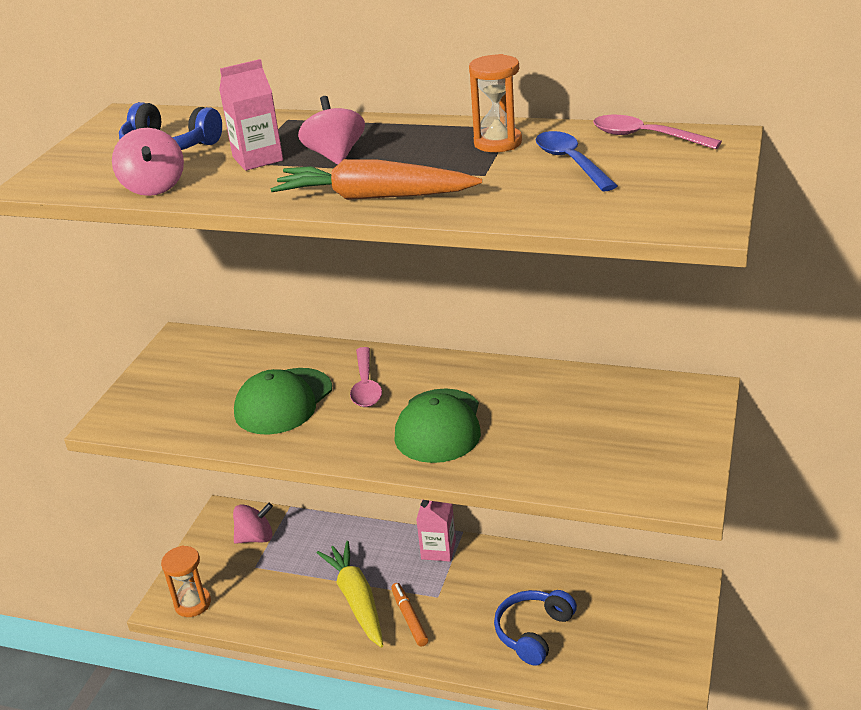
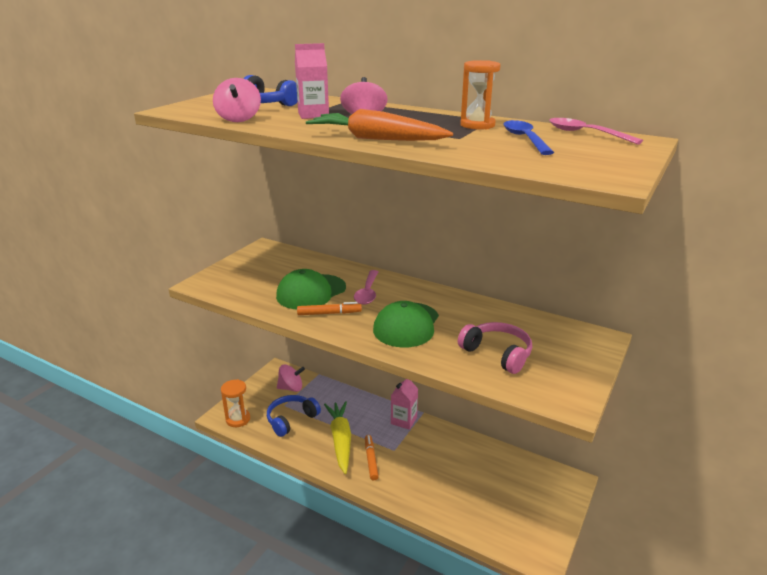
camera: 10 degrees right, 5 degrees down
blue headphones [494,590,577,666] -> blue headphones moved to [267,395,321,437]
none -> orange marker [297,302,362,315]
none -> pink headphones [458,322,532,374]

